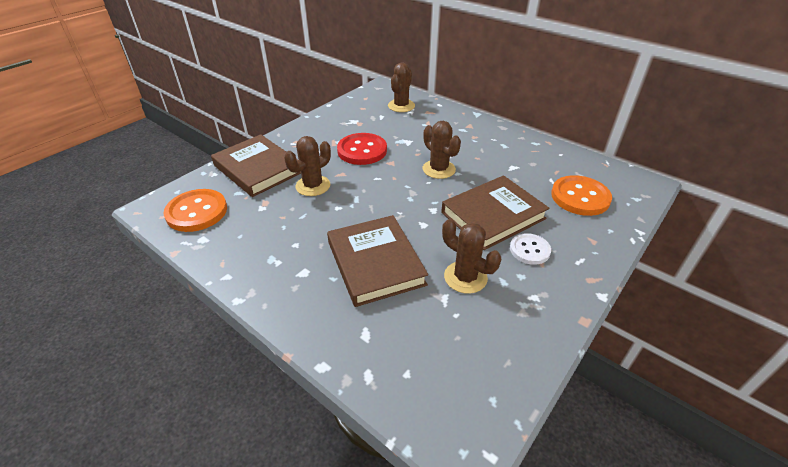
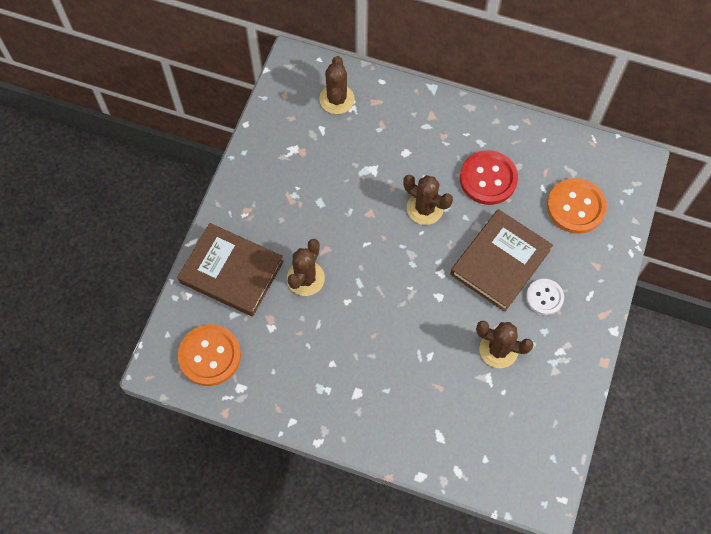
camera: 20 degrees left, 25 degrees up
brown book [327,215,428,307] -> none
red button [337,133,387,165] -> red button moved to [460,150,518,205]

